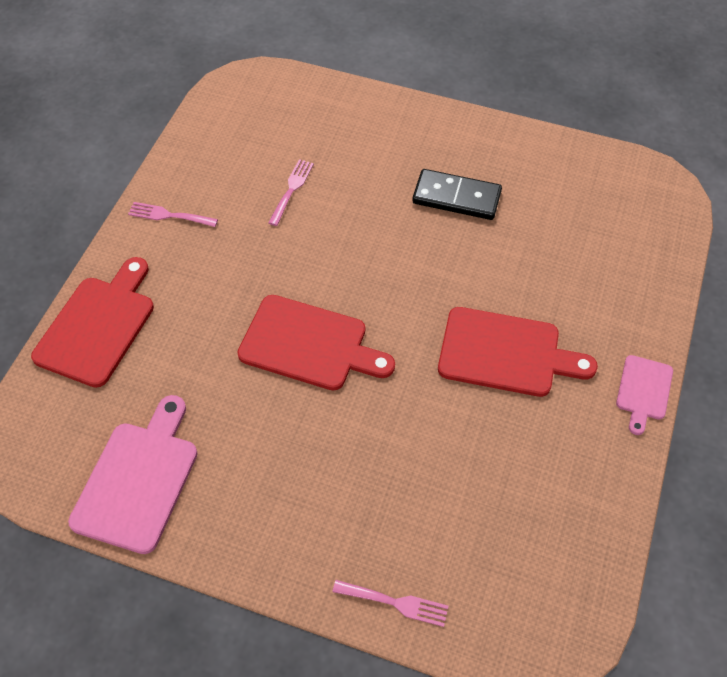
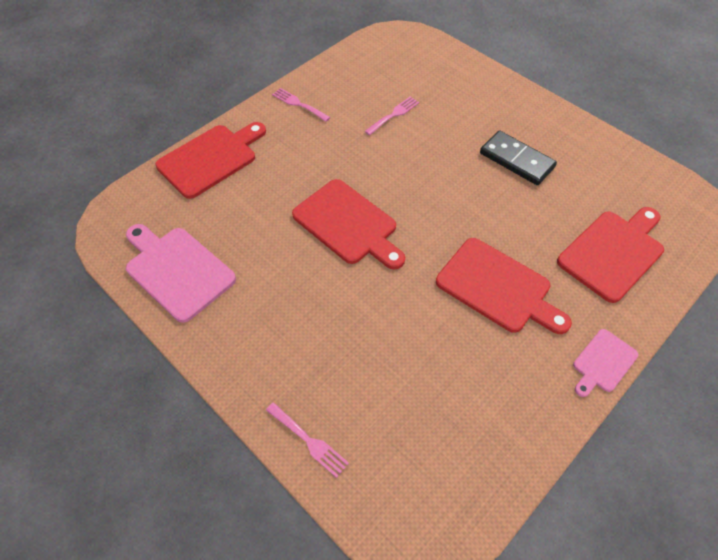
camera: 25 degrees right, 0 degrees up
pink cutting board [68,395,198,554] -> pink cutting board turned 90 degrees counterclockwise [126,224,236,323]
none -> red cutting board [557,207,664,303]

